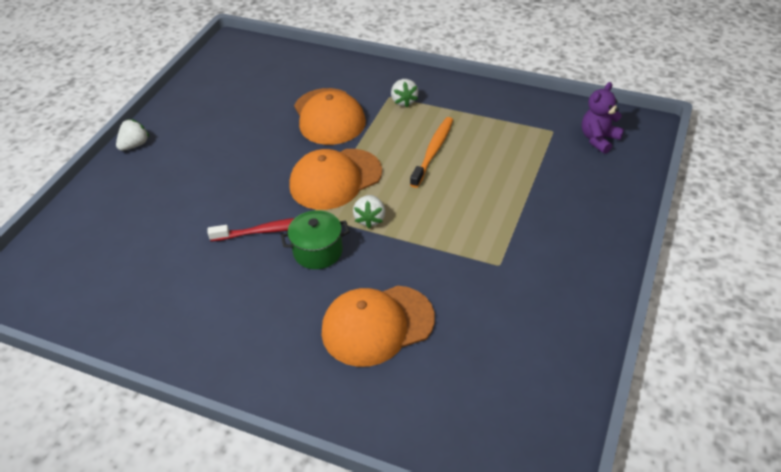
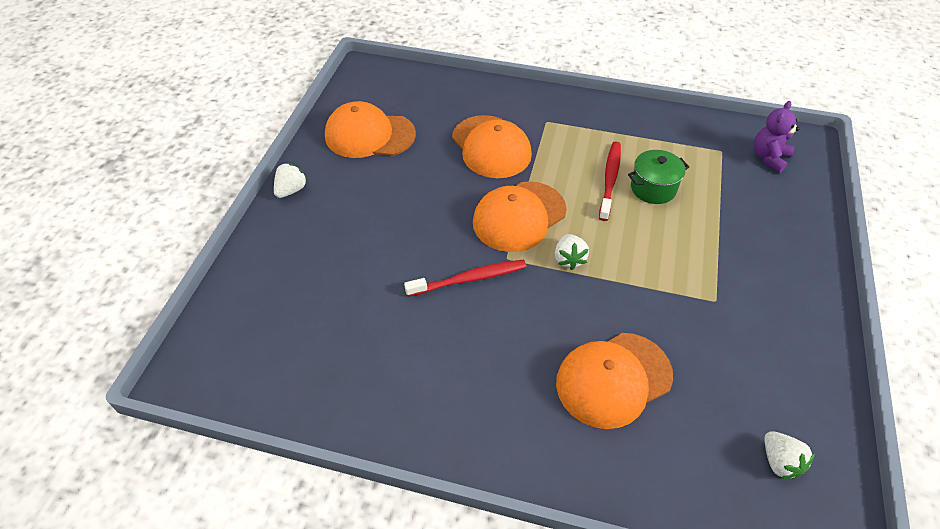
camera: 10 degrees left, 5 degrees up
green pot [281,210,350,269] -> green pot moved to [628,150,689,204]
white strawberry [391,79,418,107] -> white strawberry moved to [764,431,815,479]
orange toothbrush [410,117,453,188] -> red toothbrush [599,141,621,221]
none -> orange cap [325,101,416,158]

